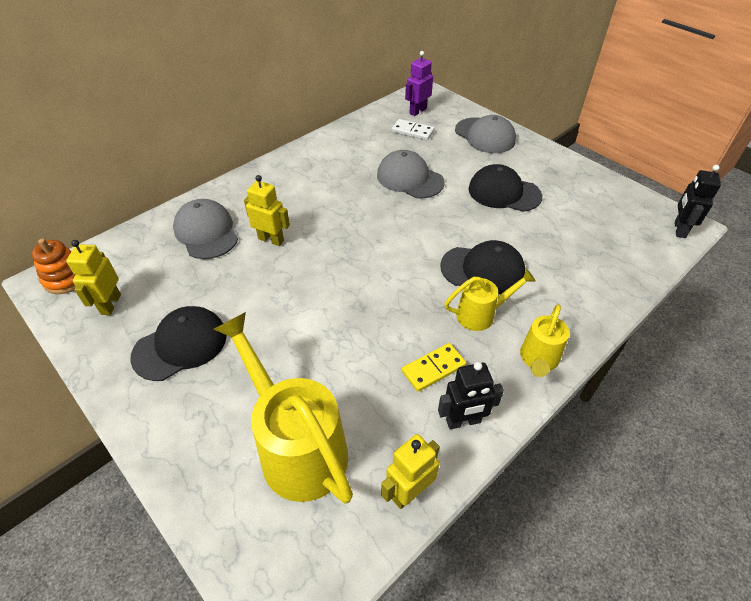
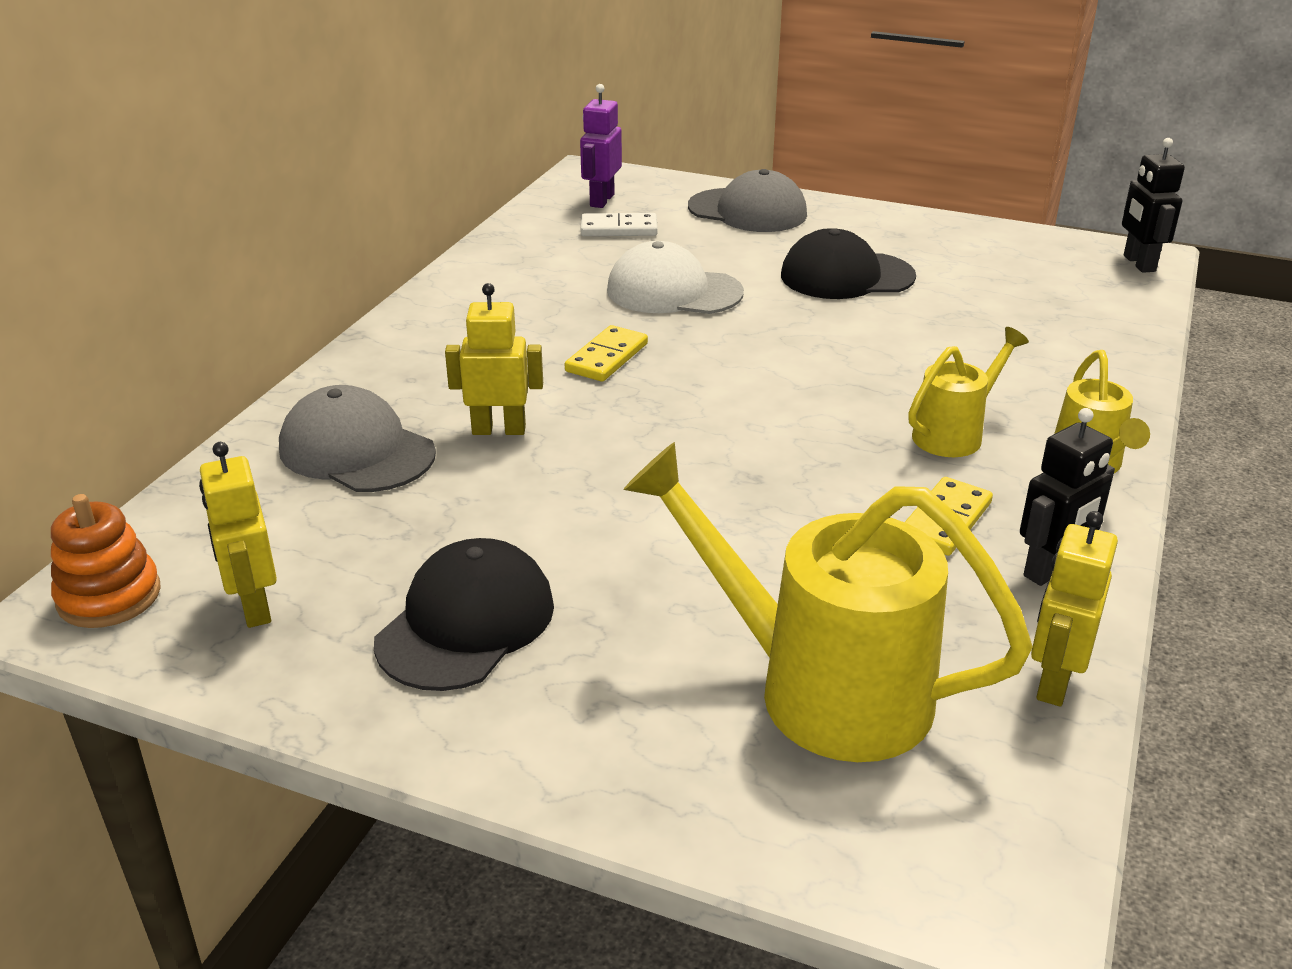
camera: 25 degrees left, 15 degrees down
grey cap [377,150,445,198] -> white cap [607,241,744,314]
black cap [440,240,525,294] -> none
none -> yellow domino [565,325,648,382]

